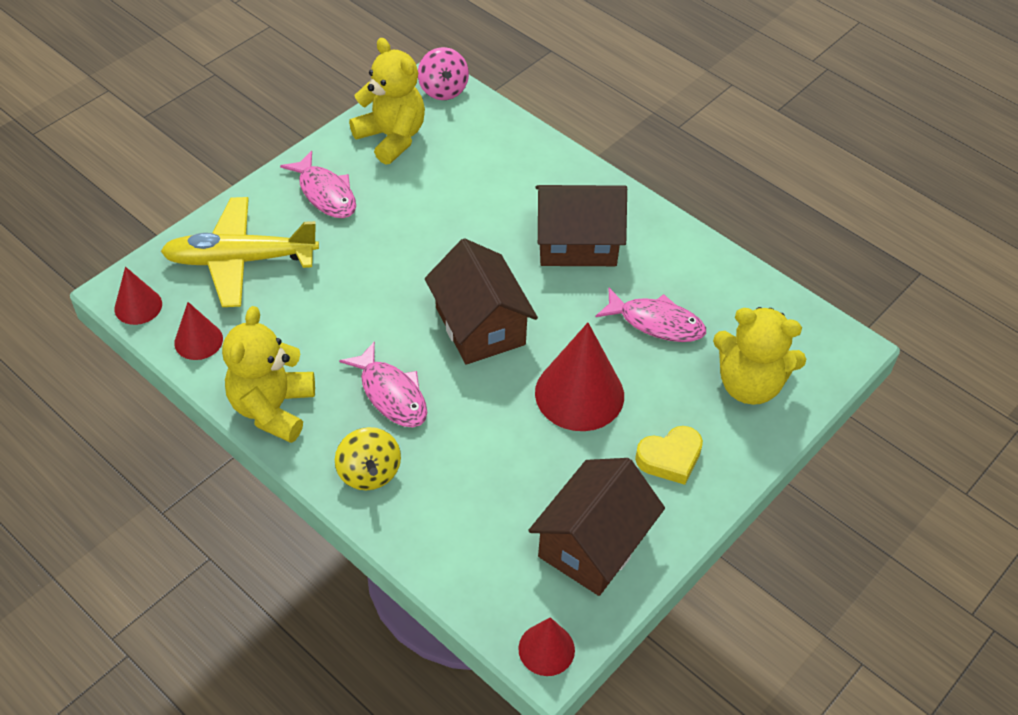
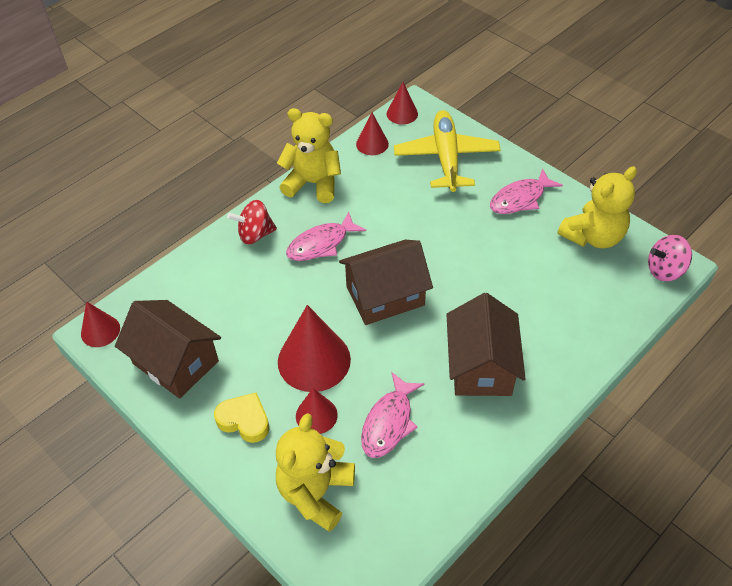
camera: 95 degrees right, 0 degrees up
yellow spinning top [335,427,401,490] -> red spinning top [227,200,277,244]
yellow heart [635,426,703,485] -> yellow heart turned 135 degrees clockwise [214,392,269,443]
none -> red cone [296,388,338,434]

